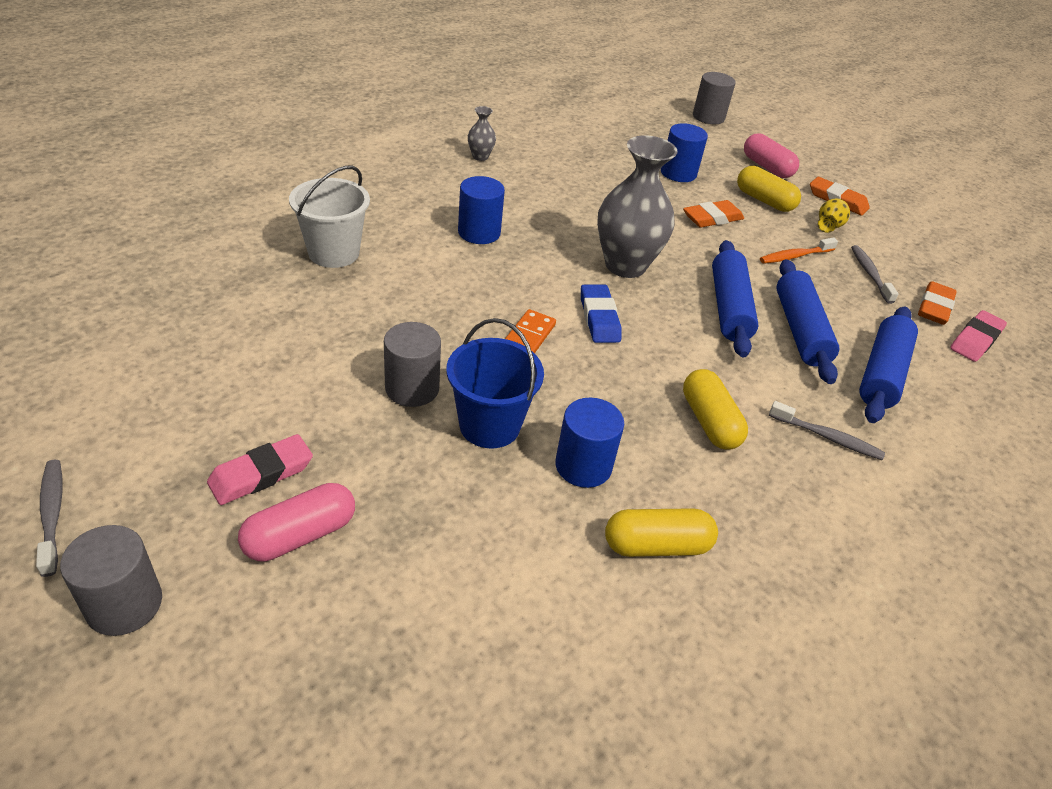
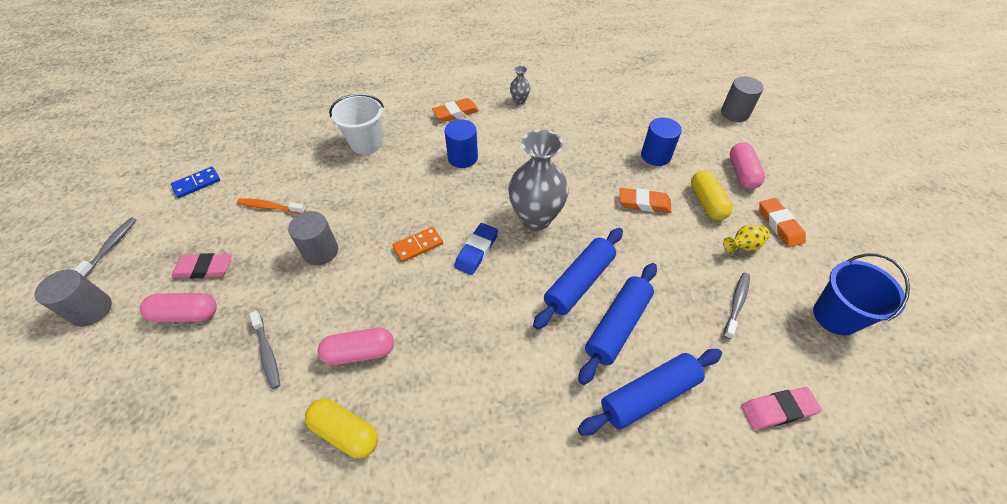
camera: 40 degrees right, 10 degrees up
blue bucket [446,318,544,448] -> blue bucket moved to [813,253,910,335]
blue cylinder [555,398,624,488] -> pink capsule [318,328,394,365]
yellow capsule [683,369,748,450] -> none
orange toothbrush [760,237,838,264] -> orange toothbrush moved to [237,198,306,214]
grey toothbrush [769,401,885,460] -> grey toothbrush moved to [250,311,280,389]
orange eraser [918,281,957,325] -> orange eraser moved to [432,98,479,122]
none -> blue domino [171,167,220,198]

